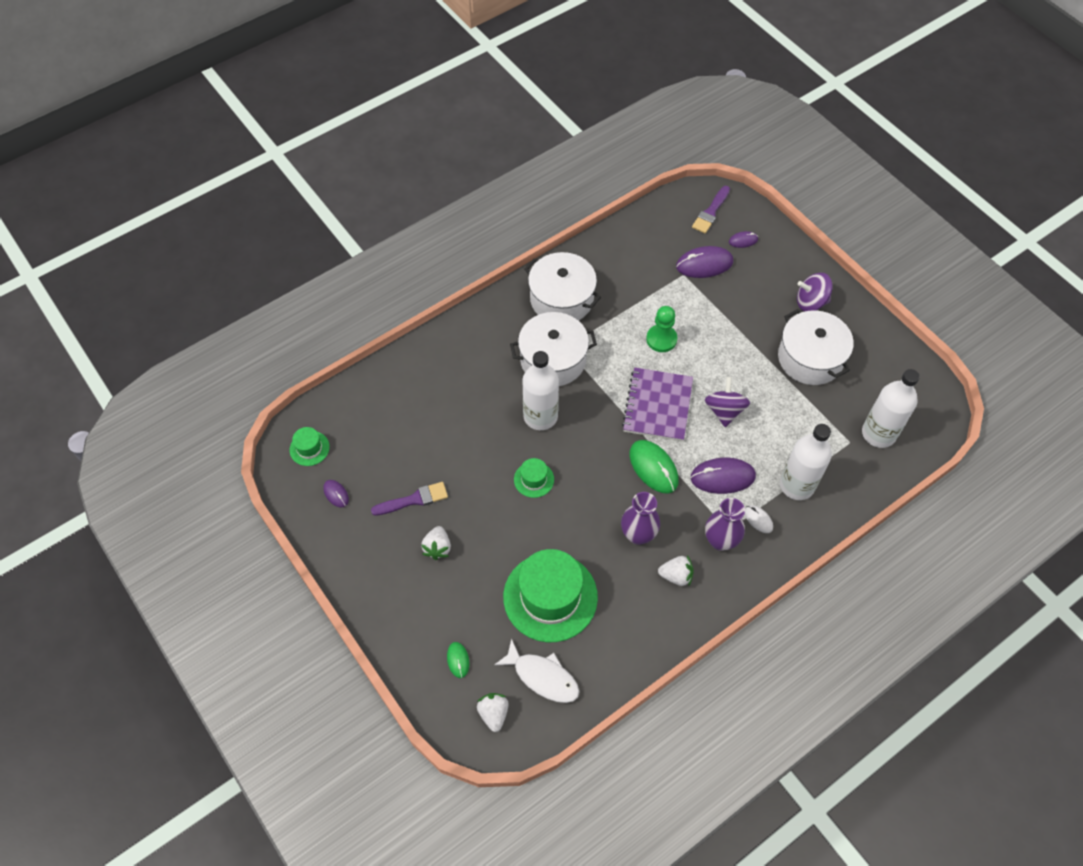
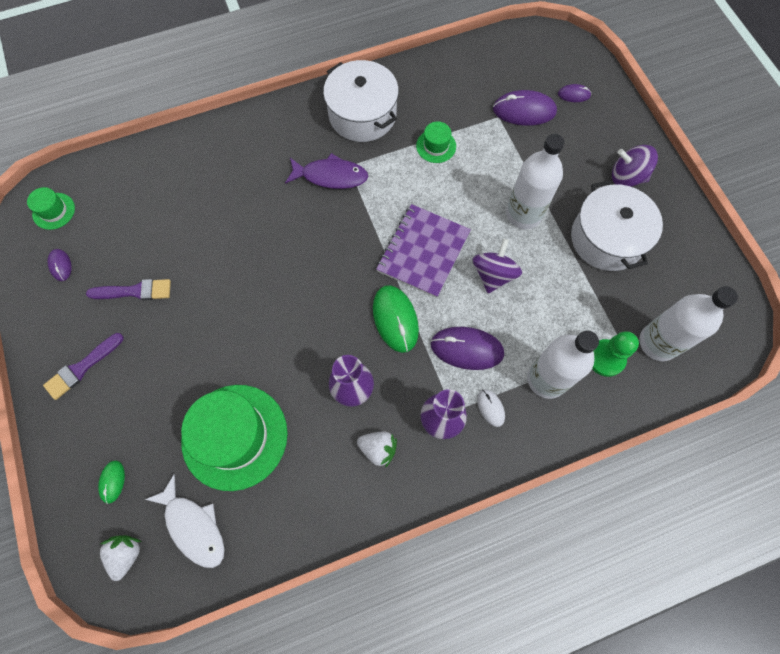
camera: 15 degrees right, 10 degrees up
white strawberry [421,526,451,560] -> none
white pot [510,312,597,386] -> purple fish [285,153,368,189]
green hat [514,458,554,498] -> green hat moved to [416,121,456,163]
white bottle [522,351,559,430] -> white bottle moved to [506,134,565,229]
green pawn [646,306,677,352] -> green pawn moved to [592,331,639,377]
purple brush [692,186,730,234] -> purple brush moved to [43,333,124,400]

